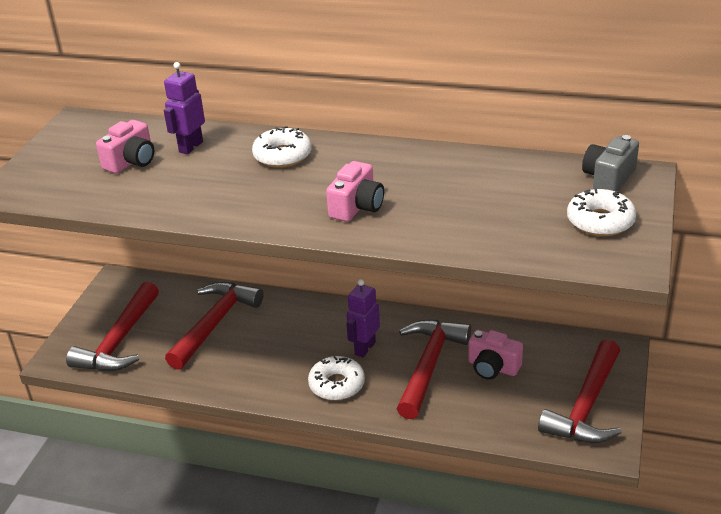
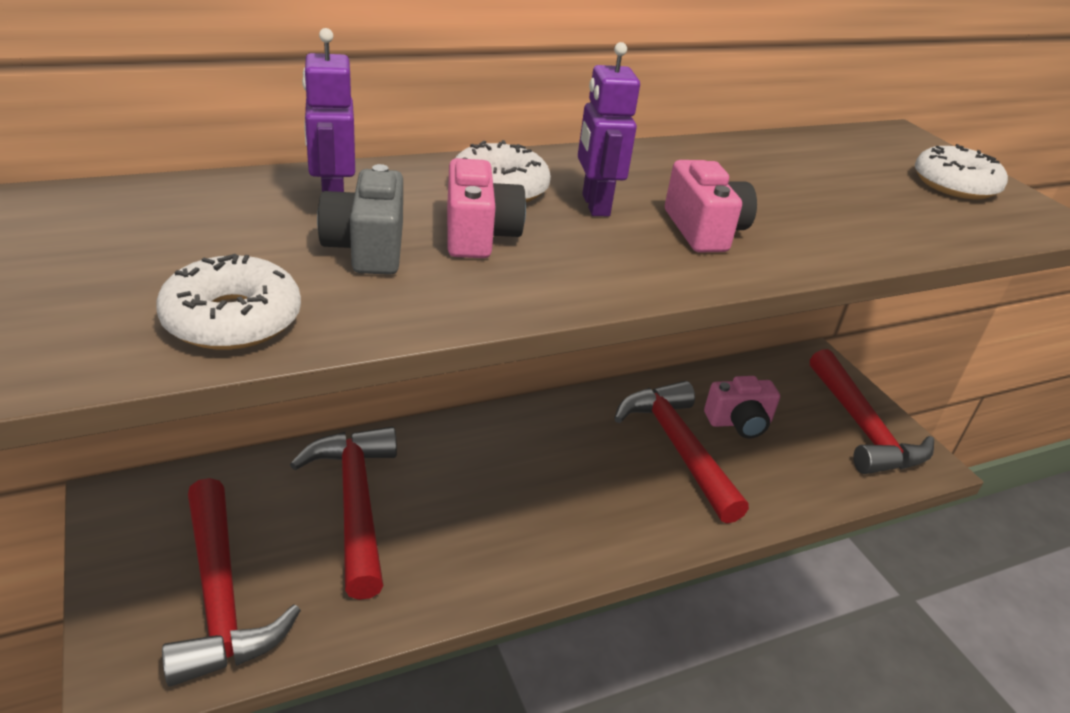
camera: 45 degrees left, 0 degrees up
pink camera [96,120,154,174] -> pink camera moved to [447,158,526,258]
white donut [308,356,365,400] -> white donut moved to [156,254,301,350]
purple robot [346,279,380,357] -> purple robot moved to [578,42,640,216]
grey camera [582,135,639,191] -> grey camera moved to [317,164,403,275]

